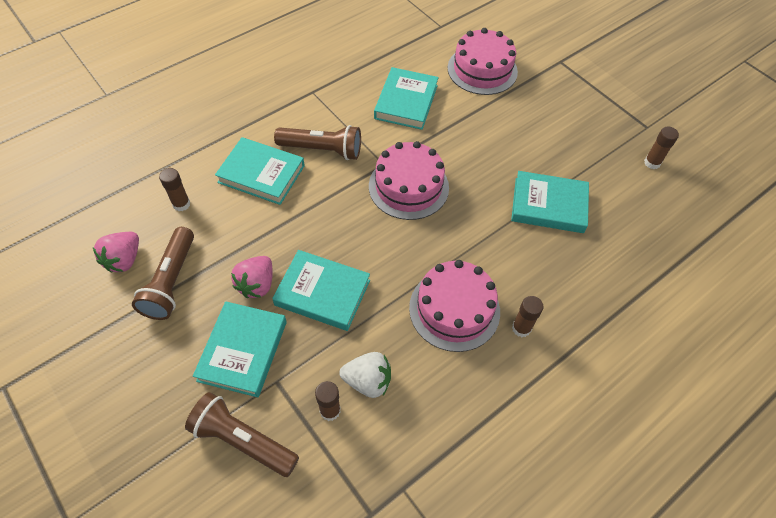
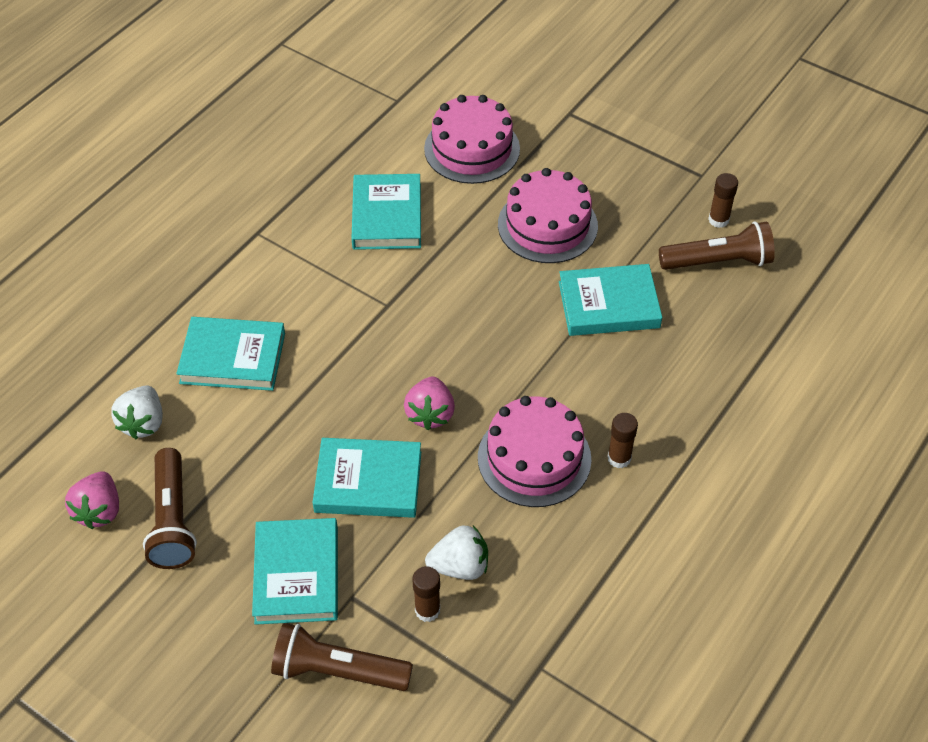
camera: 15 degrees left, 5 degrees down
brown glue stick [159,168,190,211] -> white strawberry [111,386,163,439]
pink strawberry [231,256,273,298] -> pink strawberry moved to [404,377,455,430]
brown flashlight [274,125,361,160] -> brown flashlight moved to [659,222,775,270]
pink cake [369,141,449,220] -> pink cake moved to [498,168,598,263]

